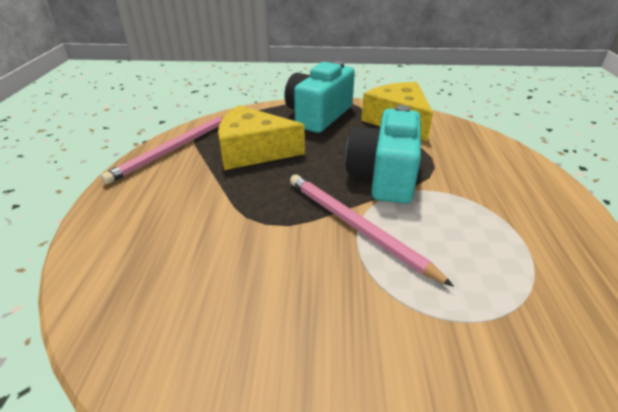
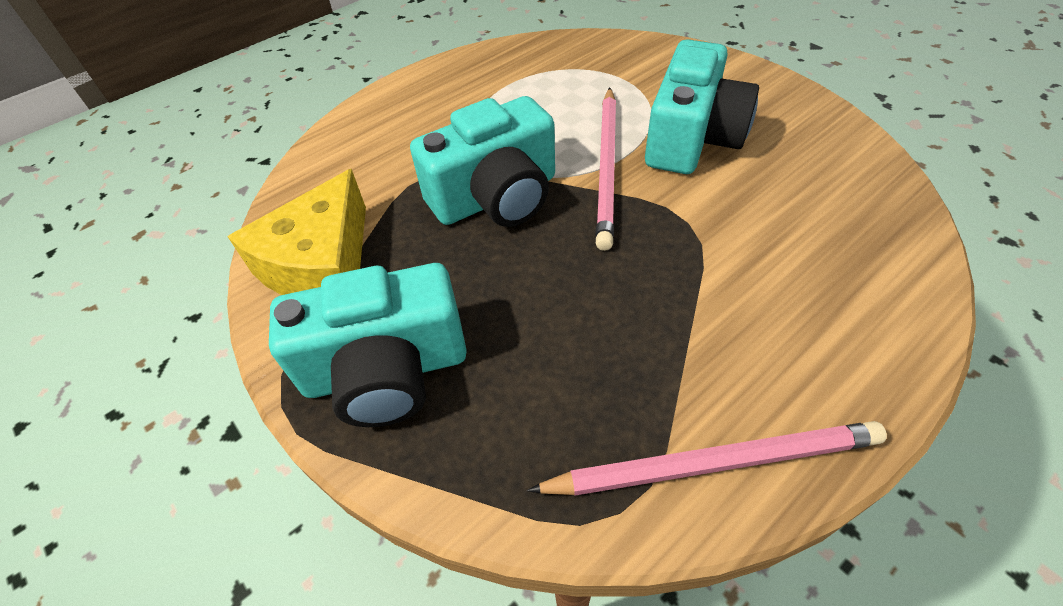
camera: 130 degrees left, 15 degrees up
yellow cheese [218,105,305,170] -> none
none -> turquoise camera [645,39,759,174]

